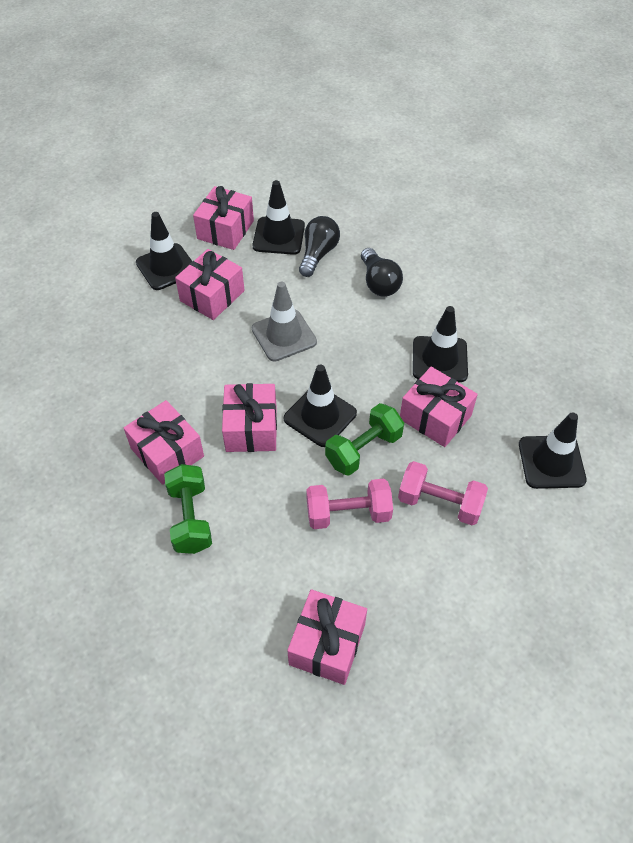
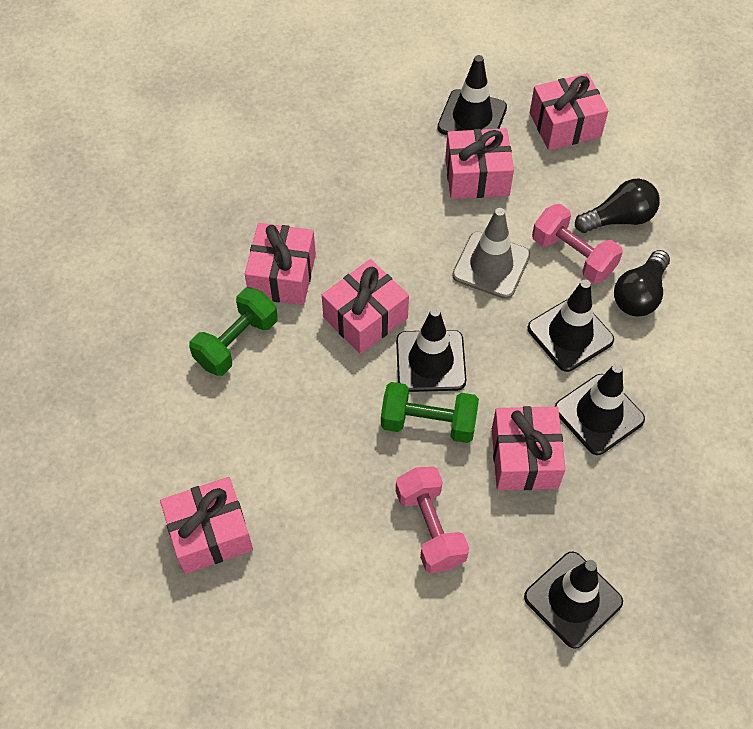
camera: 50 degrees right, 5 degrees up
black traffic cone [252,180,305,255] -> black traffic cone moved to [528,280,614,372]
pink dumbbell [306,479,393,529] -> pink dumbbell moved to [532,204,623,283]

